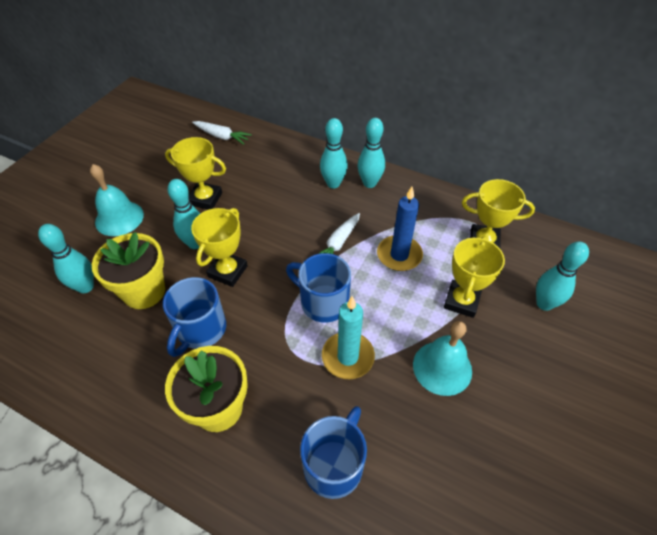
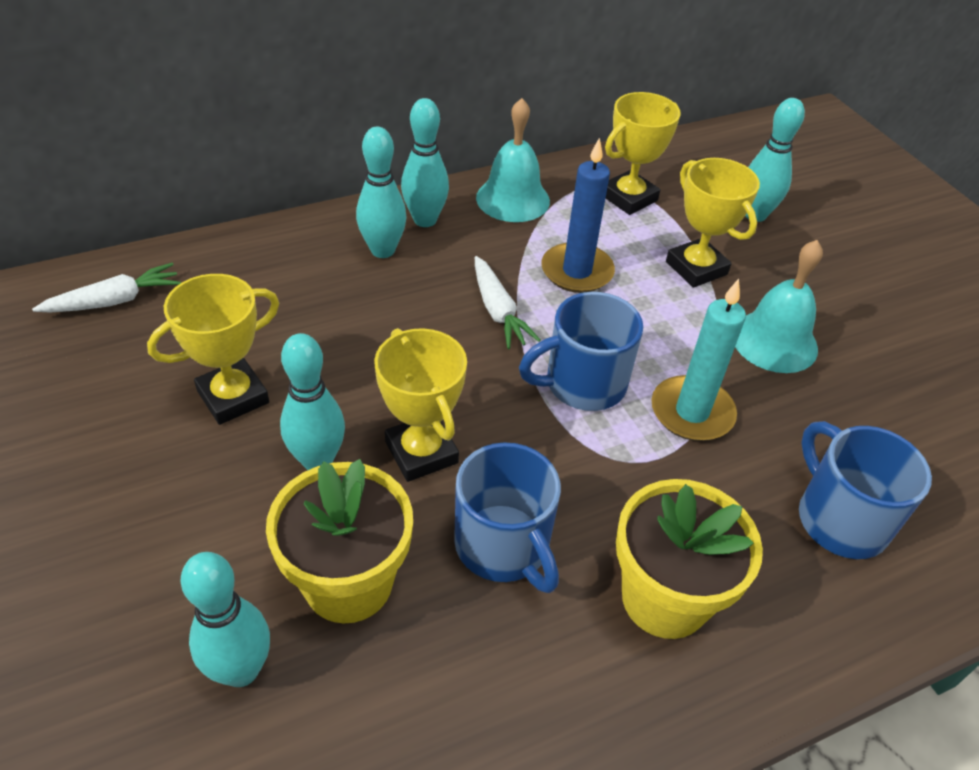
camera: 55 degrees left, 5 degrees down
turquoise bell [90,164,144,236] -> turquoise bell moved to [476,98,550,222]

